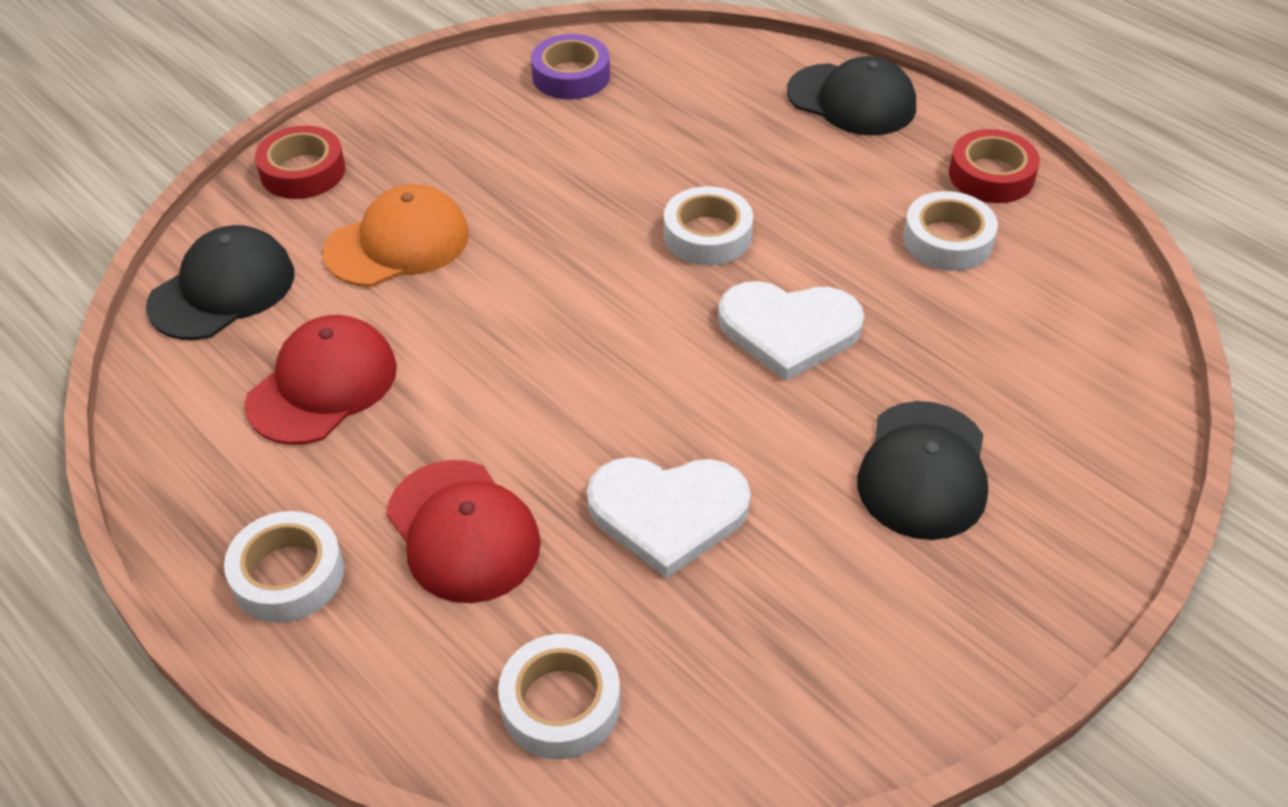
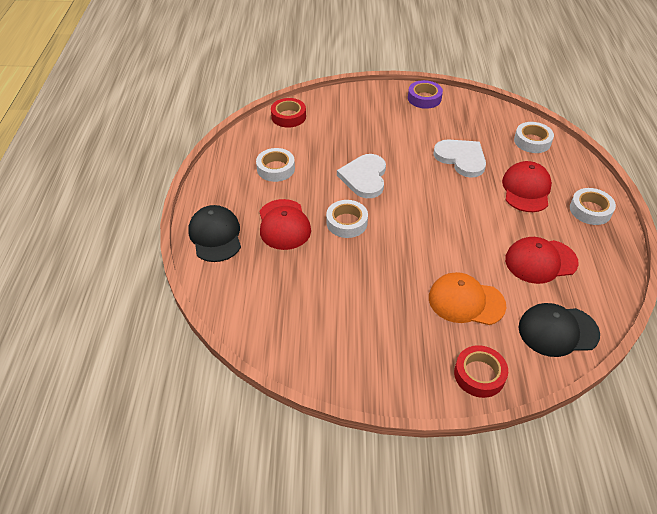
camera: 135 degrees left, 0 degrees up
purple tape [531,34,610,100] -> purple tape moved to [408,80,443,109]
white heart [718,281,864,381] -> white heart turned 135 degrees counterclockwise [337,154,386,198]
black cap [857,401,988,540] -> none
red tape [949,129,1040,203] -> red tape moved to [271,98,306,128]
none -> red cap [259,199,311,250]

